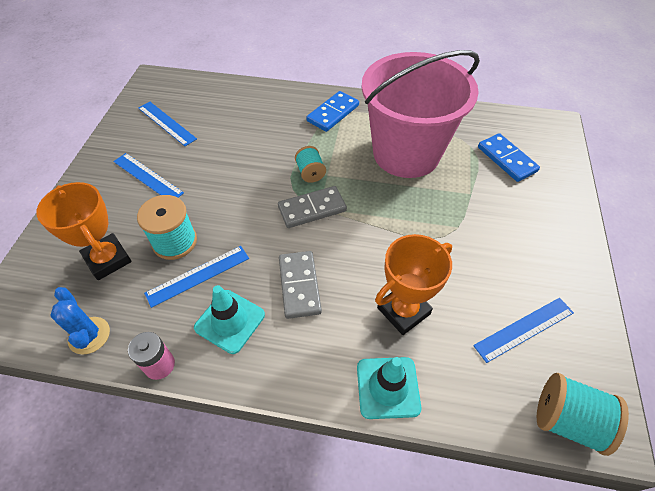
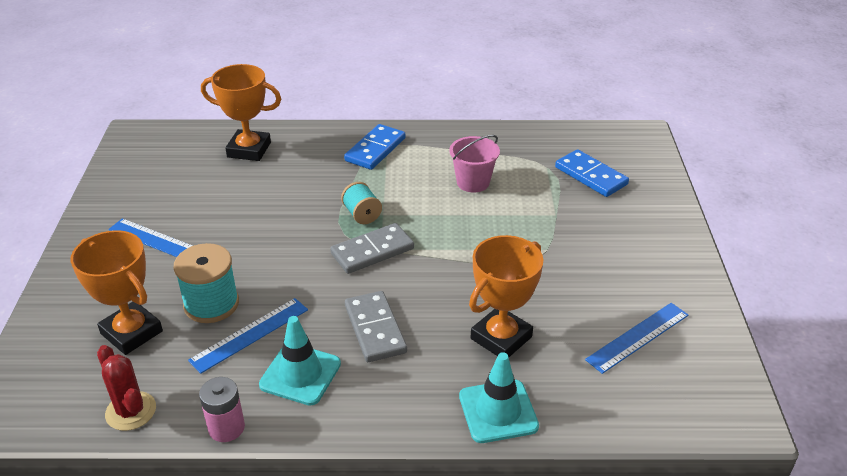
camera: 10 degrees left, 15 degrees down
blue cactus [50,287,110,354] -> red cactus [97,345,156,431]
blue ruler [138,102,197,146] -> none
pink bucket [362,50,480,178] -> pink bucket [449,135,500,193], size x0.41
turquoise spool [537,373,629,456] -> none
none -> orange trophy [201,64,281,161]

